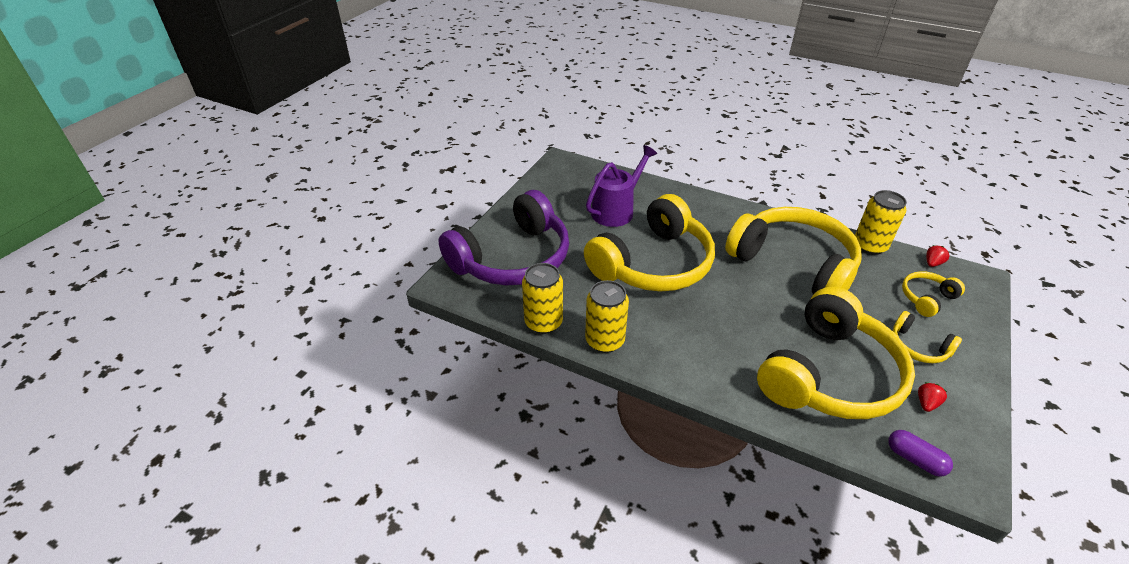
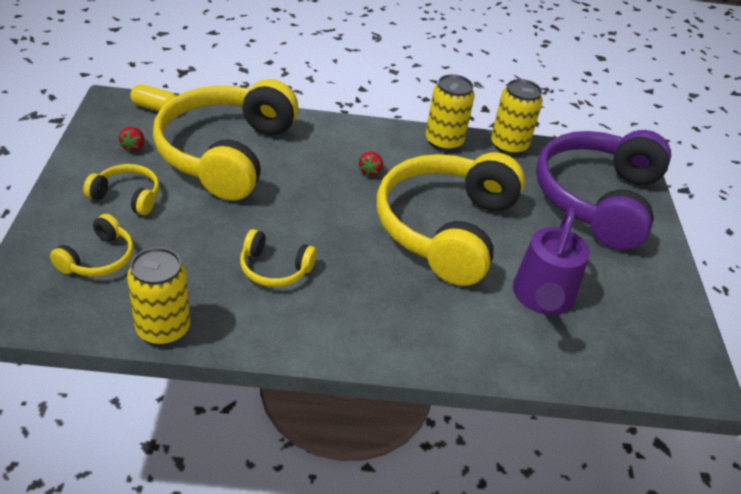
camera: 150 degrees right, 0 degrees up
yellow headphones [725,207,862,295] -> yellow headphones [240,229,317,287], size x0.43
purple capsule [888,430,953,477] -> yellow capsule [130,85,176,112]
red strawberry [926,245,950,267] -> red strawberry moved to [359,152,383,176]

